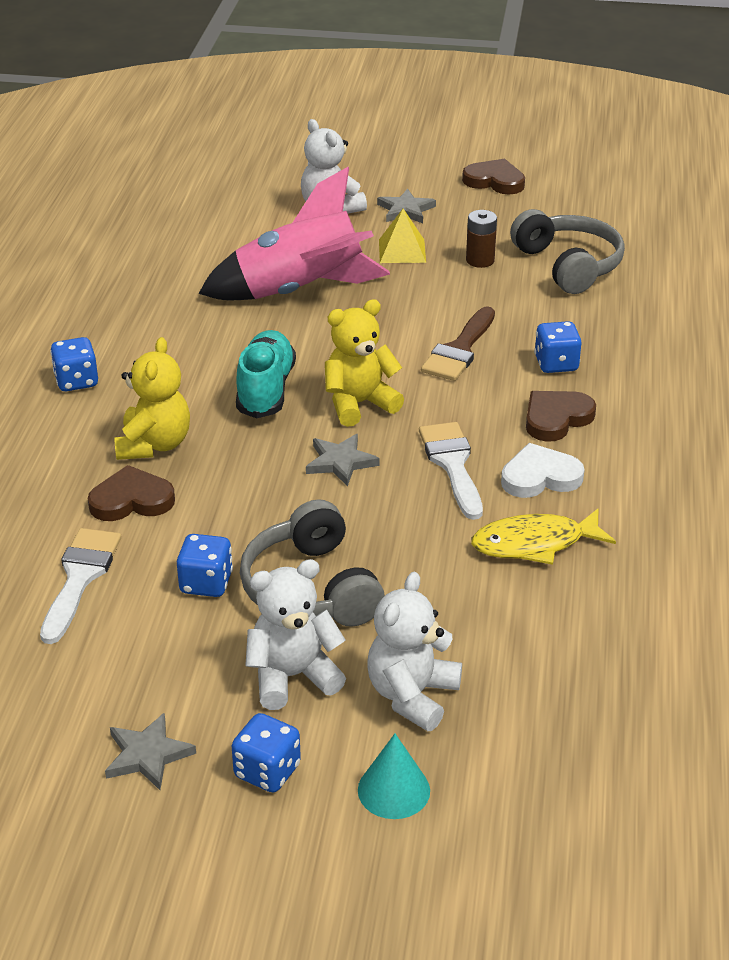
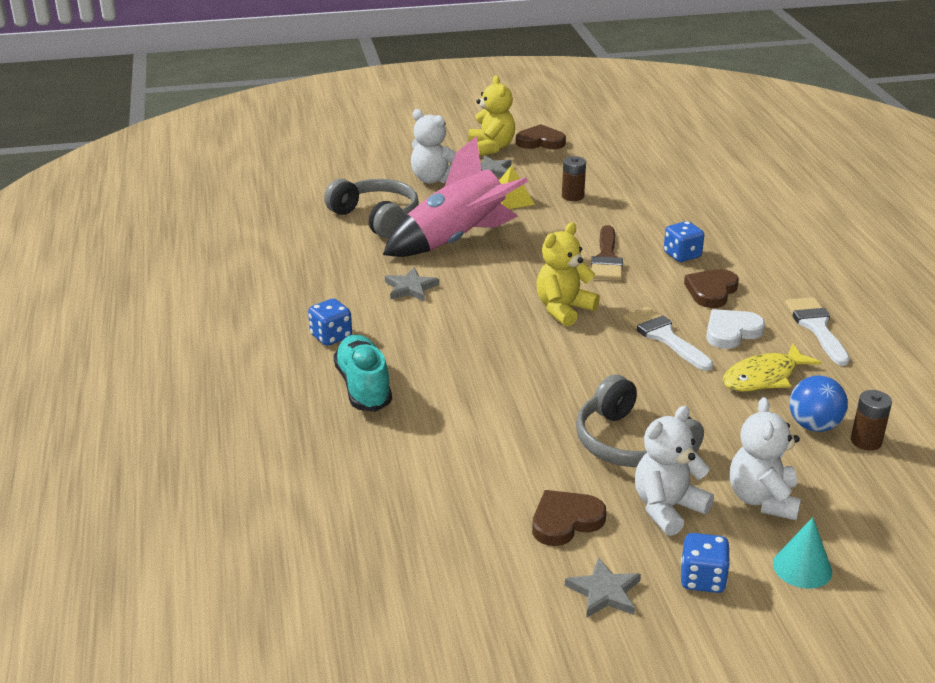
camera: 20 degrees left, 5 degrees down
white brush [40,528,122,644] -> white brush moved to [785,297,850,366]
brown heart [88,465,175,521] -> brown heart moved to [532,490,606,546]
yellow teddy bear [114,337,190,460] -> yellow teddy bear moved to [469,75,515,156]
blue dice [177,534,233,597] -> none
turquoise shoe [236,330,296,418] -> turquoise shoe moved to [333,335,392,412]
grey star [306,434,380,487] -> grey star moved to [385,268,439,301]
grey headphones [510,209,625,294] -> grey headphones moved to [324,179,419,238]
none -> blue ball [790,376,848,432]
none -> brown battery [851,390,892,451]

